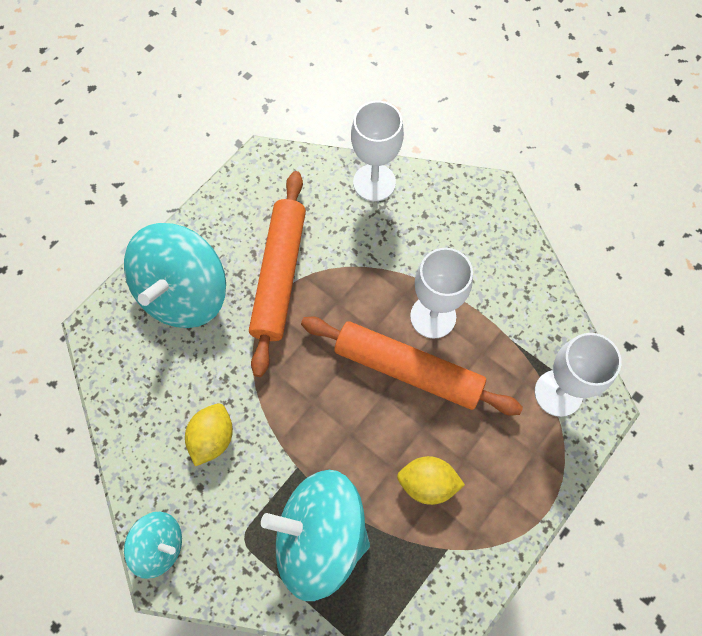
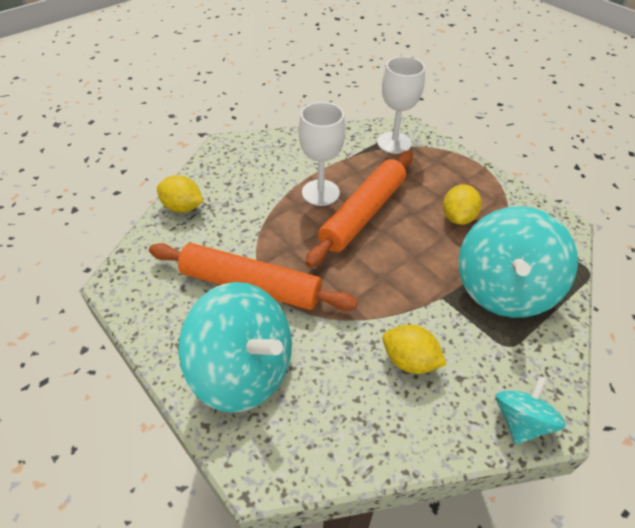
camera: 80 degrees left, 20 degrees down
white goblet [351,101,404,201] -> yellow lemon [157,175,203,213]

